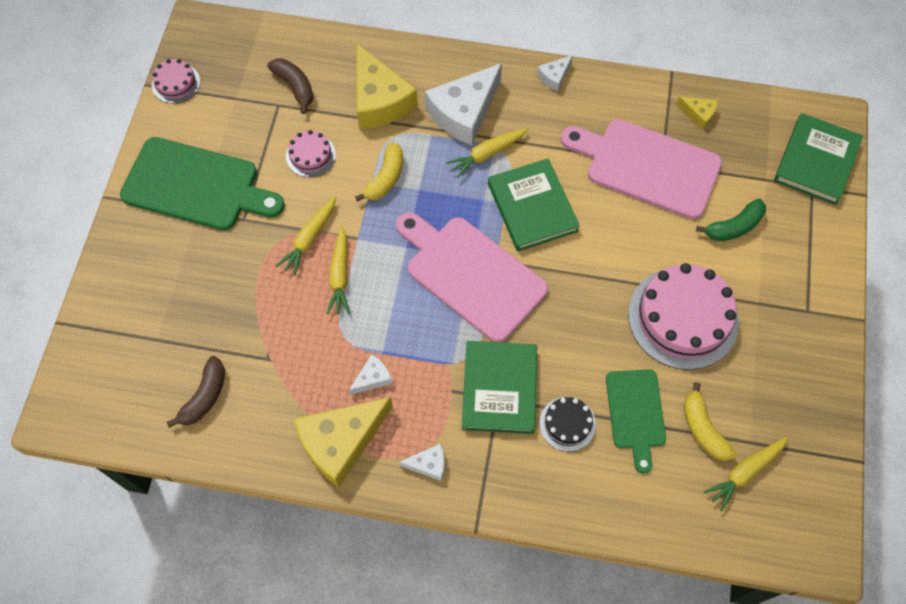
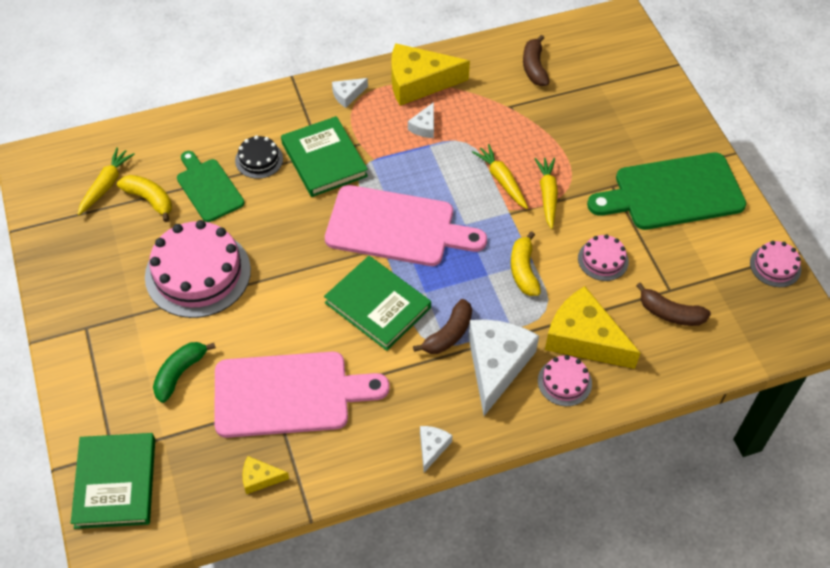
camera: 150 degrees right, 10 degrees down
yellow cheese [294,397,393,487] -> yellow cheese turned 120 degrees counterclockwise [391,43,470,106]
yellow carrot [446,128,528,178] -> brown banana [413,299,472,354]
none -> pink cake [538,355,592,406]

